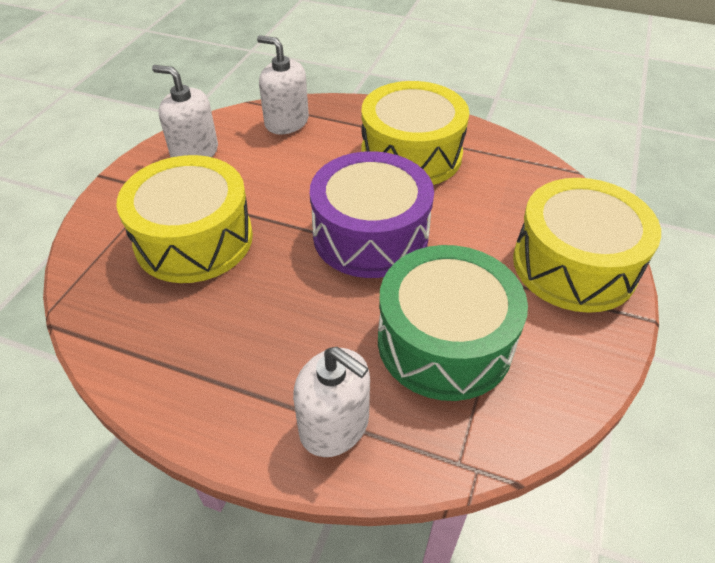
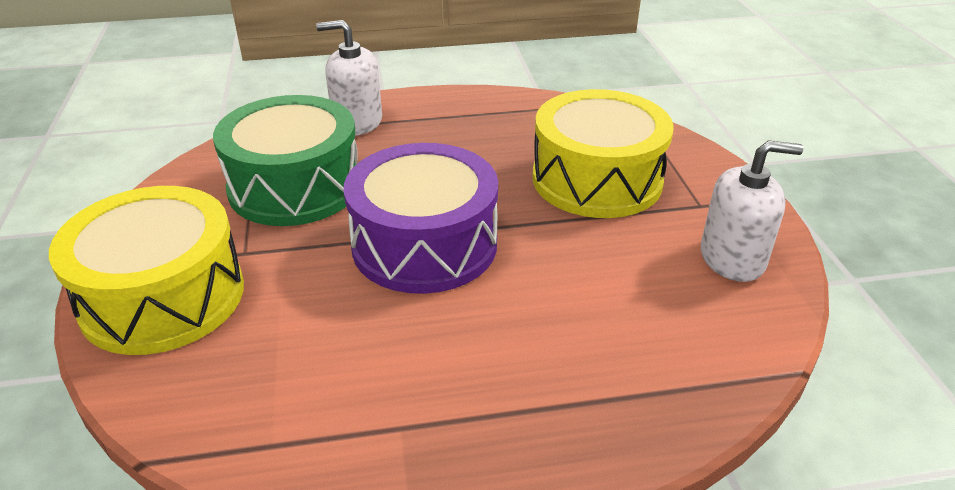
camera: 150 degrees right, 10 degrees down
white soap dispenser [257,35,309,135] -> none
yellow drum [361,81,469,185] -> none

